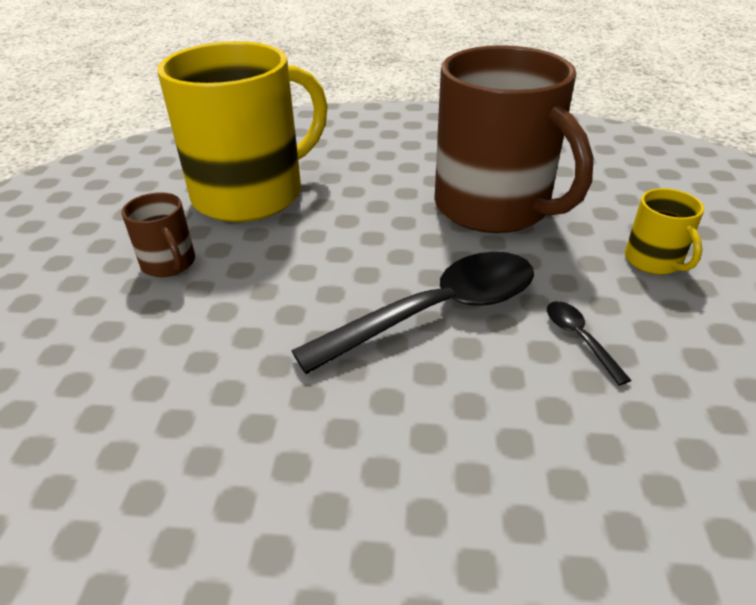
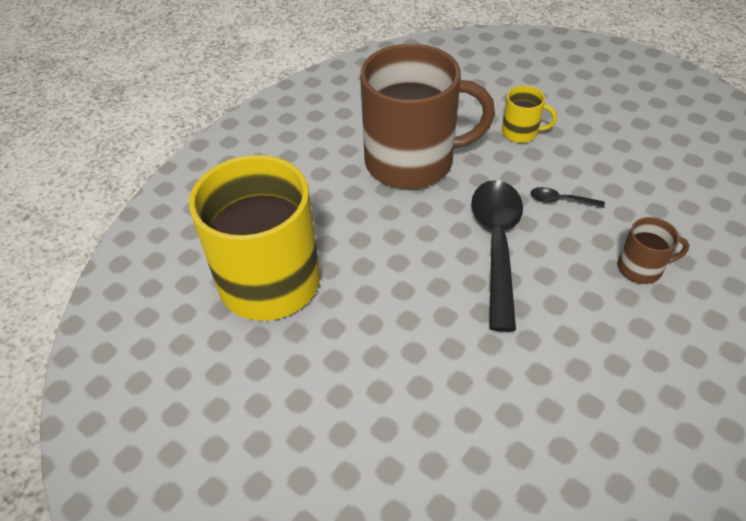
camera: 55 degrees left, 10 degrees up
brown mug [122,192,195,277] -> brown mug moved to [618,217,689,284]

